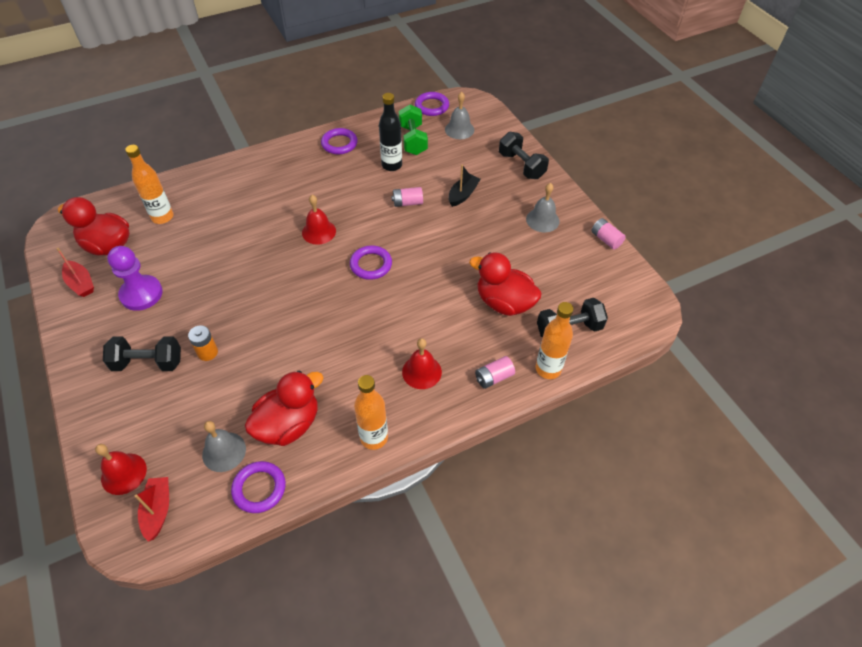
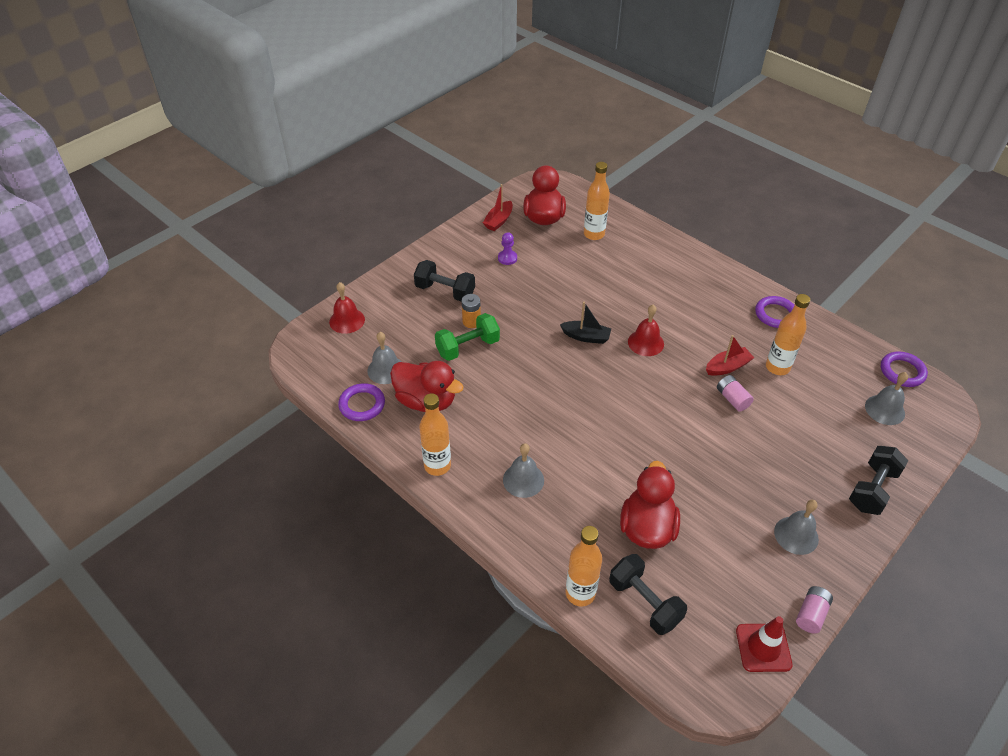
camera: 70 degrees right, 5 degrees down
black dumbbell [103,336,181,371] -> black dumbbell turned 45 degrees counterclockwise [414,260,475,302]
purple pawn [107,246,163,311] -> purple pawn [498,232,517,265], size x0.53
red boat [134,477,169,541] -> red boat moved to [706,335,754,376]
purple ring [350,245,392,280] -> none
black bottle [379,93,402,171] -> orange bottle [766,294,810,375]
green dumbbell [399,105,428,155] -> green dumbbell moved to [435,313,500,361]
red bell [402,338,442,389] -> grey bell [503,443,544,498]
black boat [448,164,481,207] -> black boat moved to [560,302,611,344]
pink battery [475,356,515,389] -> none
none -> red traffic cone [736,616,793,672]

